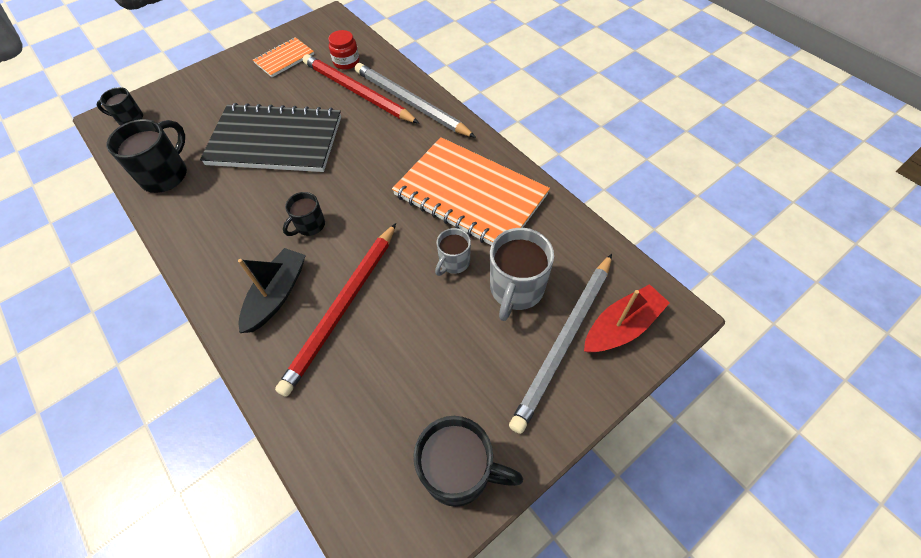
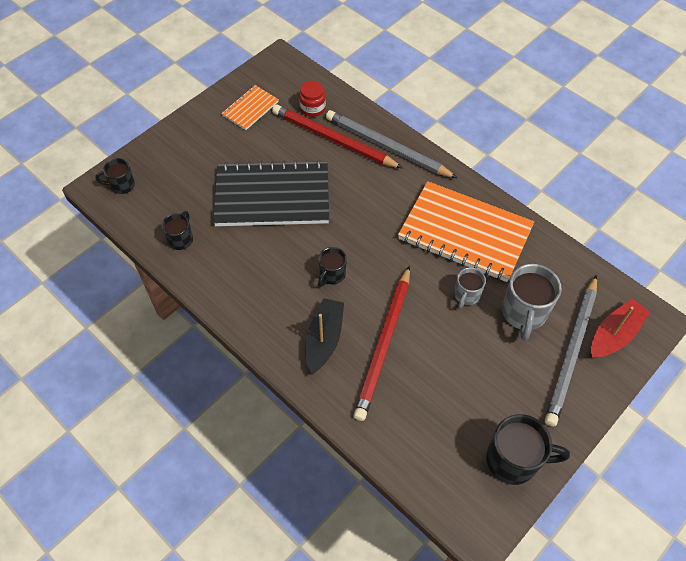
camera: 10 degrees left, 0 degrees up
black mug [106,119,187,193] -> black mug [162,211,193,250], size x0.58

